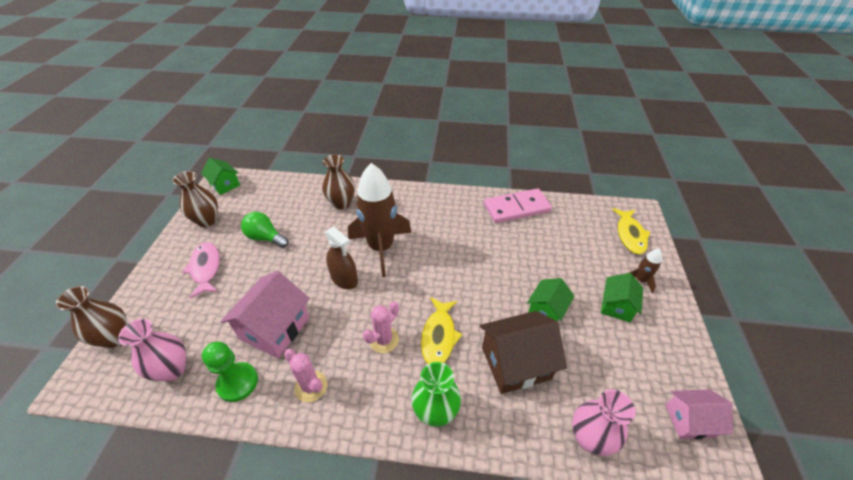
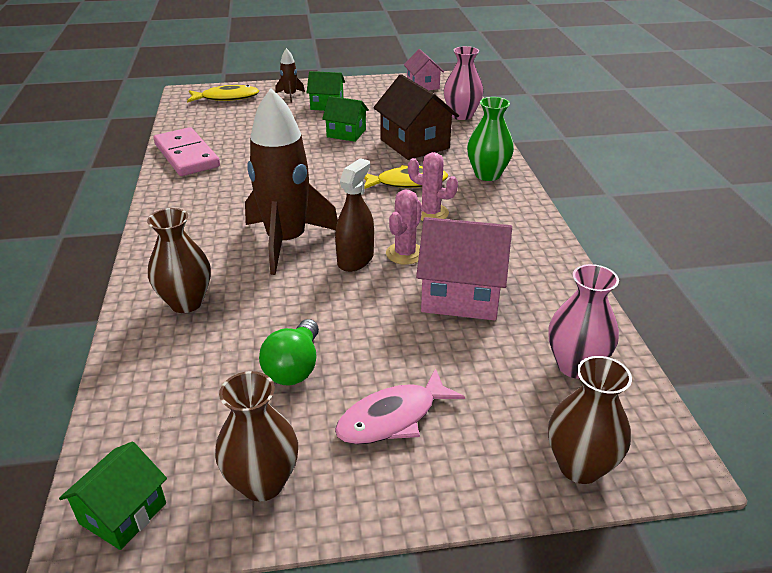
camera: 105 degrees left, 10 degrees down
green pawn [202,341,258,402] -> none
pink cactus [284,349,327,402] -> pink cactus moved to [386,190,422,265]

